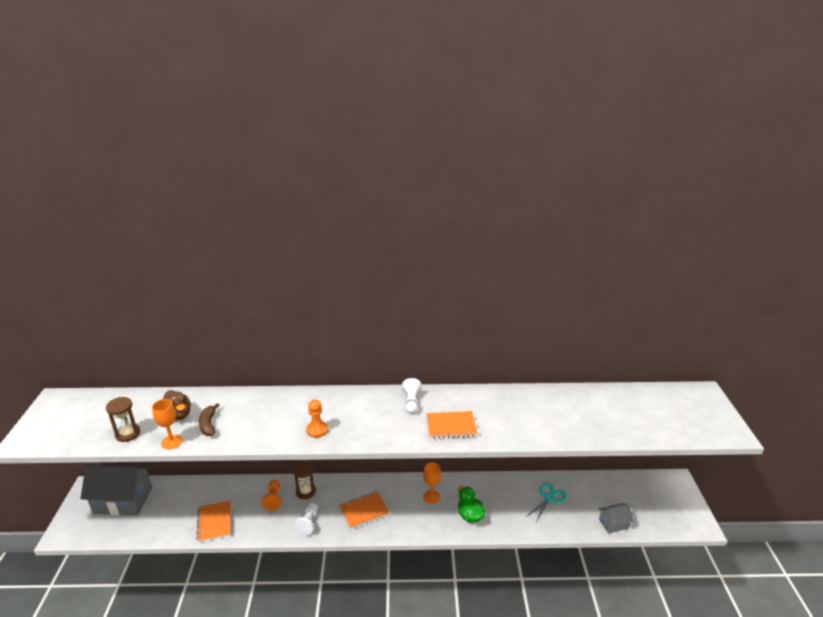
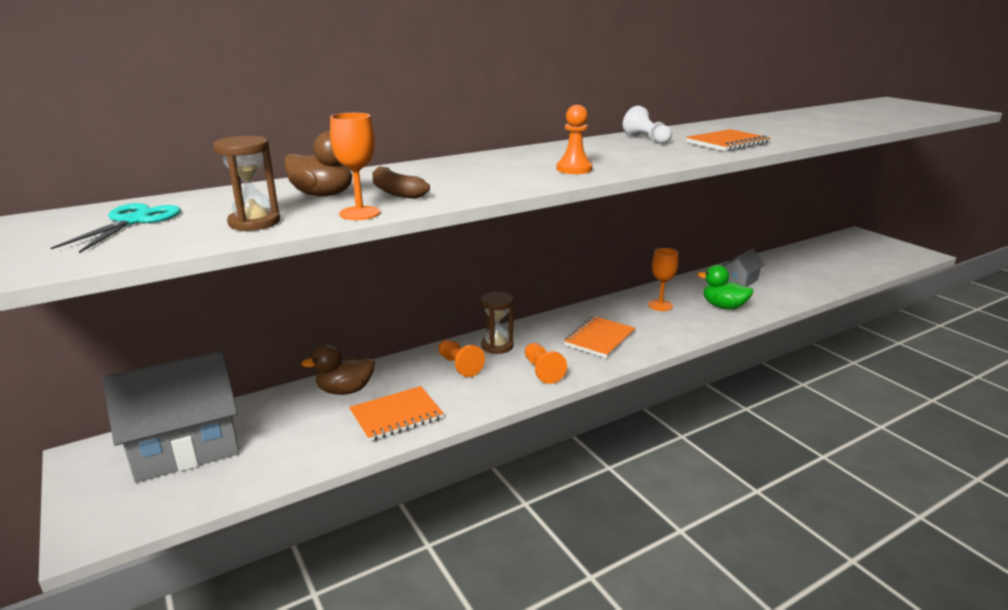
camera: 30 degrees left, 5 degrees down
orange notebook [196,501,231,542] -> orange notebook turned 75 degrees counterclockwise [349,386,444,442]
white pawn [294,502,318,535] -> orange pawn [525,343,567,384]
turquoise scissors [527,483,567,522] -> turquoise scissors moved to [51,203,181,253]
grey house [599,503,634,534] -> grey house moved to [723,248,765,287]
none -> brown duck [301,344,375,395]

